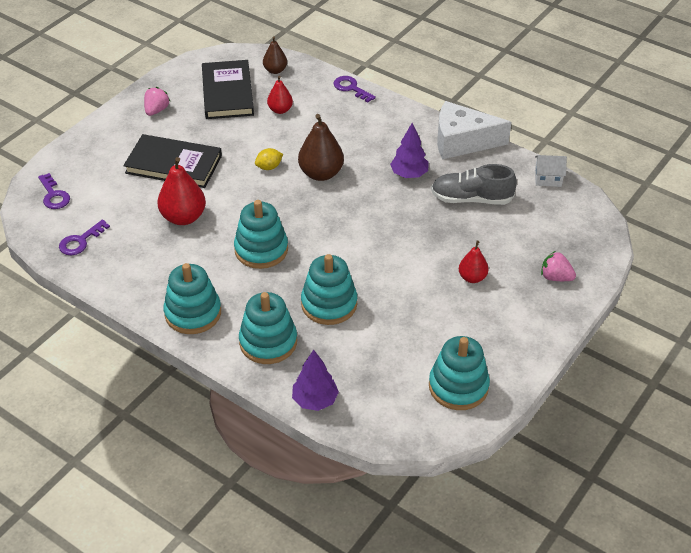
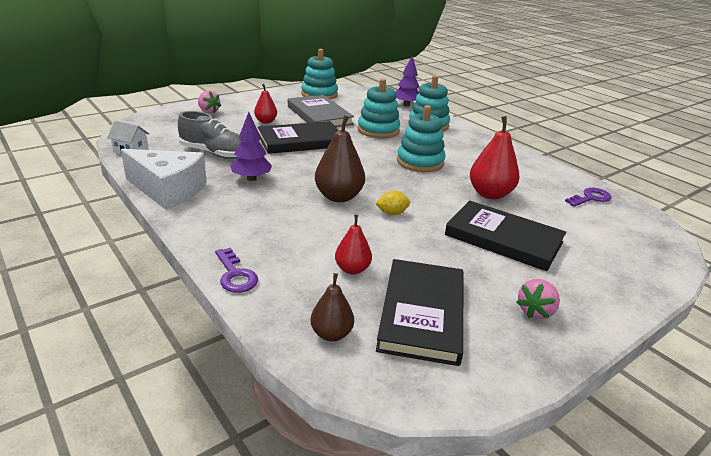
camera: 165 degrees left, 15 degrees down
purple key [38,173,70,209] -> none
turquoise stacking toy [163,263,221,334] -> none
none -> black book [258,121,339,154]
none -> grey book [288,95,354,127]

